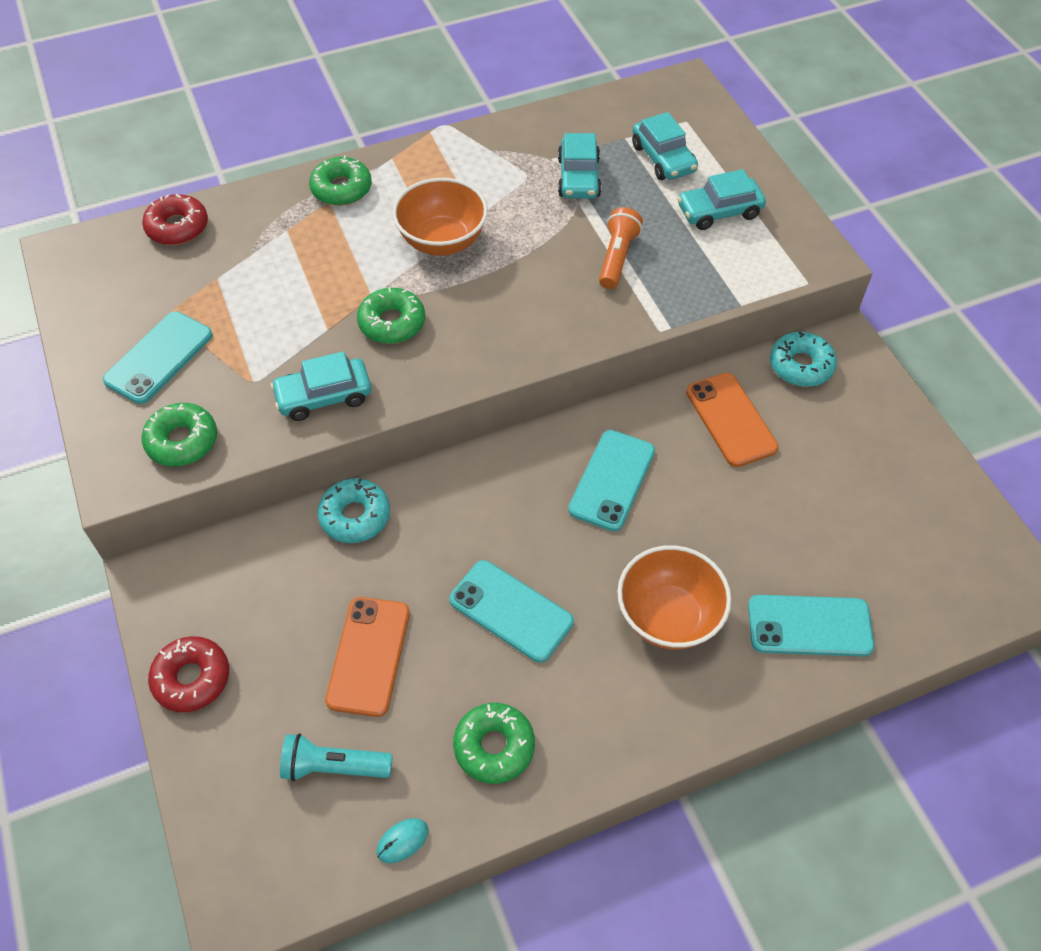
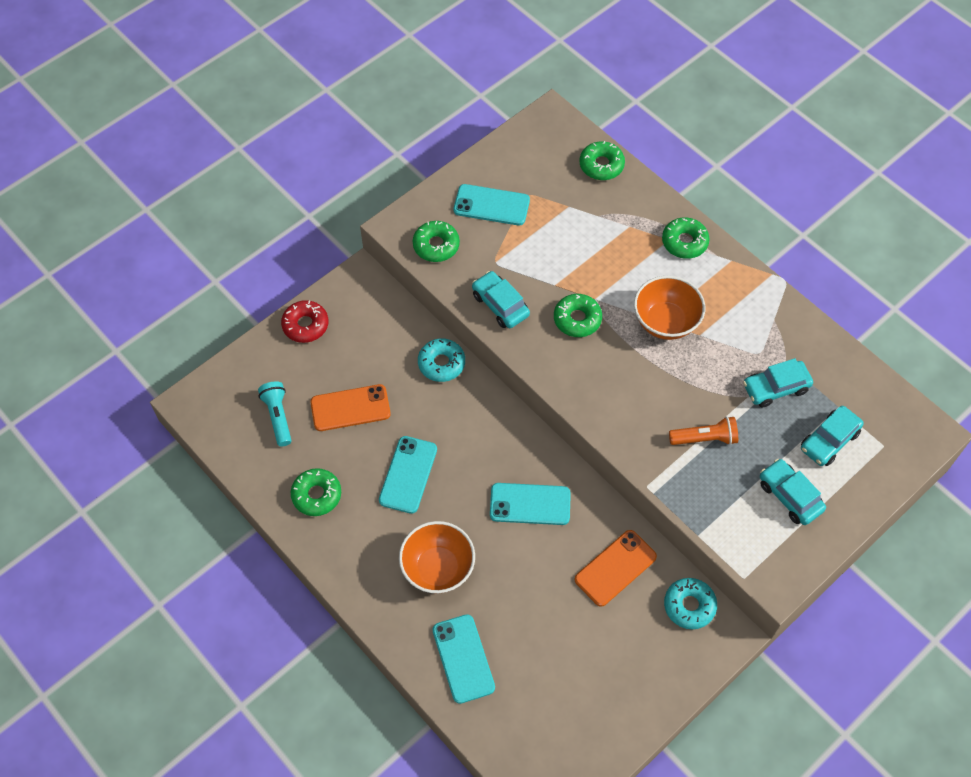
camera: 70 degrees right, 5 degrees up
red donut [142,194,208,245] -> green donut [580,141,625,180]
turquoise mouse [377,818,428,863] -> none

